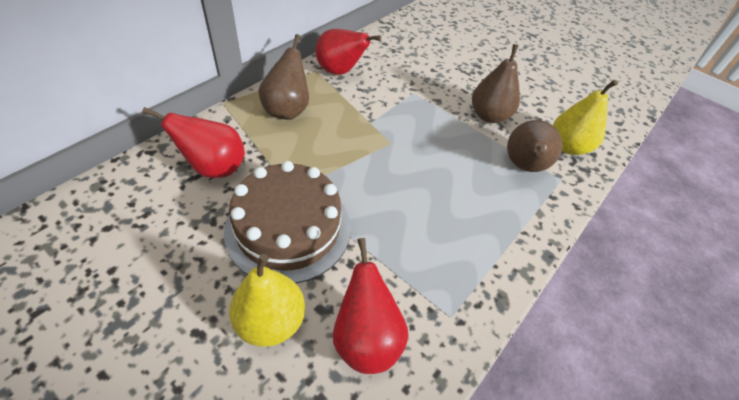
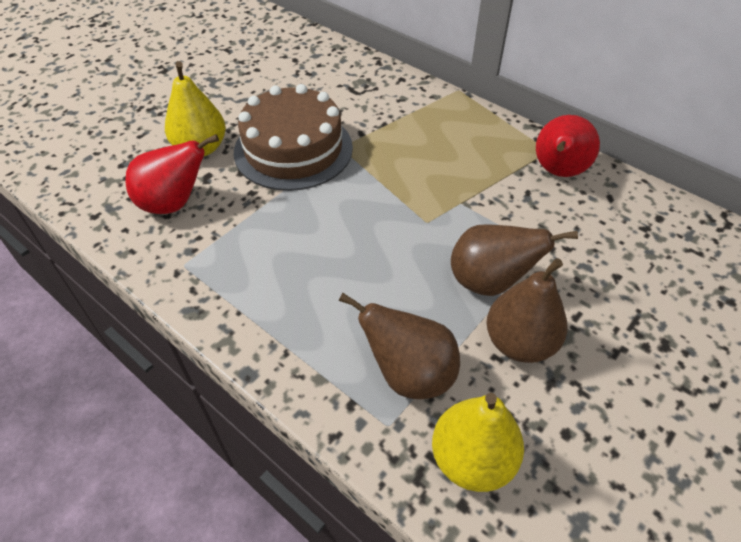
camera: 95 degrees right, 0 degrees up
red pear [142,107,245,178] -> none
brown pear [259,34,309,120] -> brown pear moved to [451,224,578,296]

